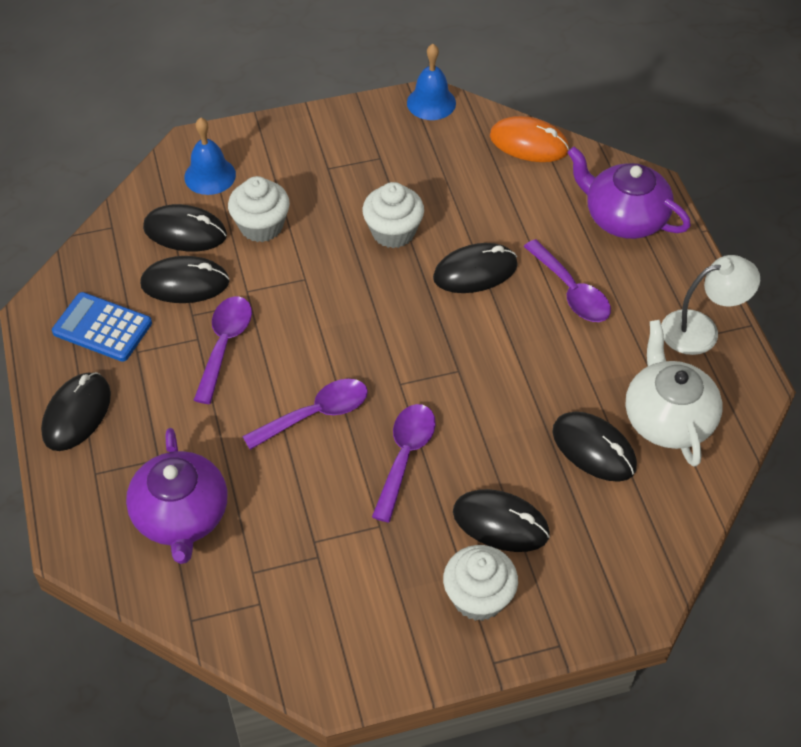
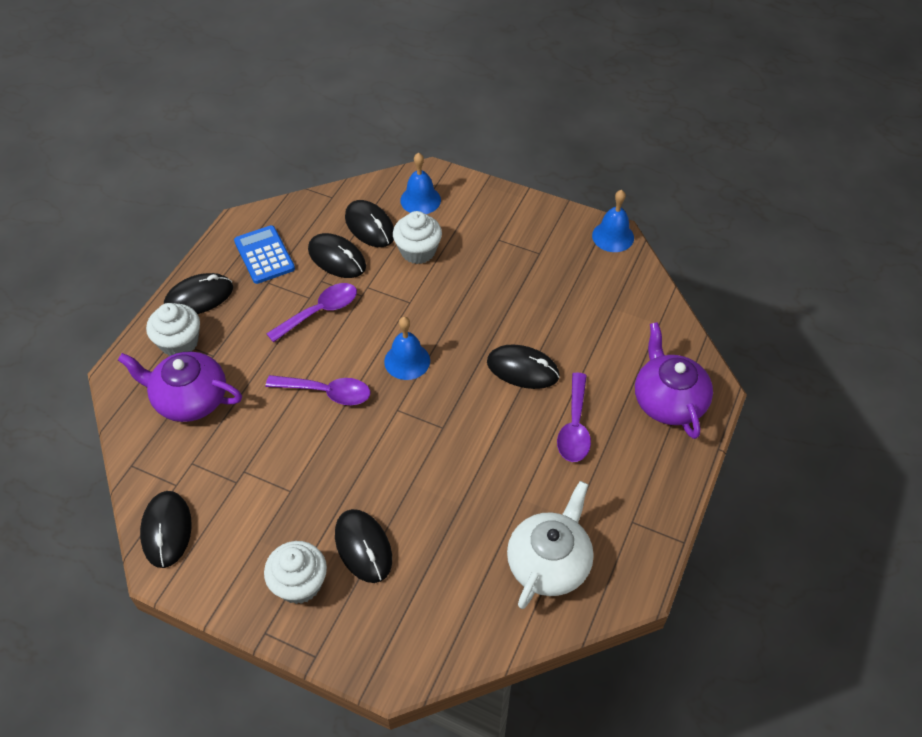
camera: 40 degrees right, 0 degrees up
purple teapot [126,428,227,564] -> purple teapot turned 75 degrees clockwise [118,351,242,422]
white cupcake [362,182,424,248] -> white cupcake moved to [146,303,200,356]
purple spoon [372,404,436,522] -> none
orange mouse [490,116,569,162] -> none
black mouse [552,412,637,482] -> black mouse moved to [140,491,192,568]
white lamp [661,255,760,355] -> none
none -> blue bell [384,317,430,380]

